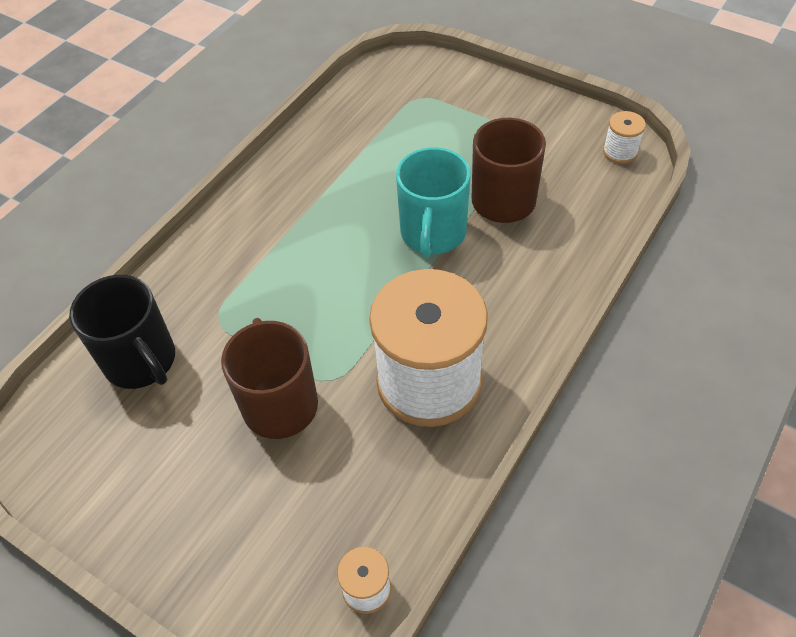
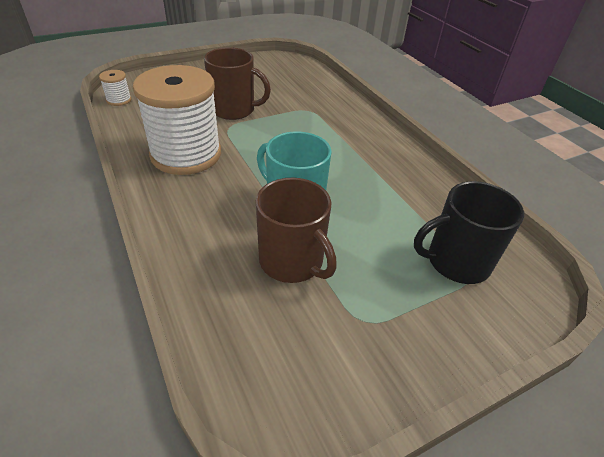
camera: 115 degrees right, 10 degrees down
black mug [69,275,175,389] -> black mug moved to [414,181,524,284]
white spool [603,111,646,164] -> none

